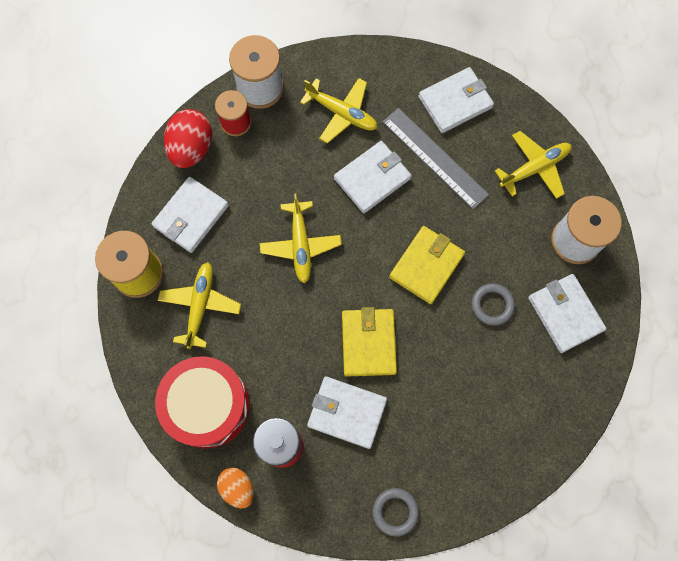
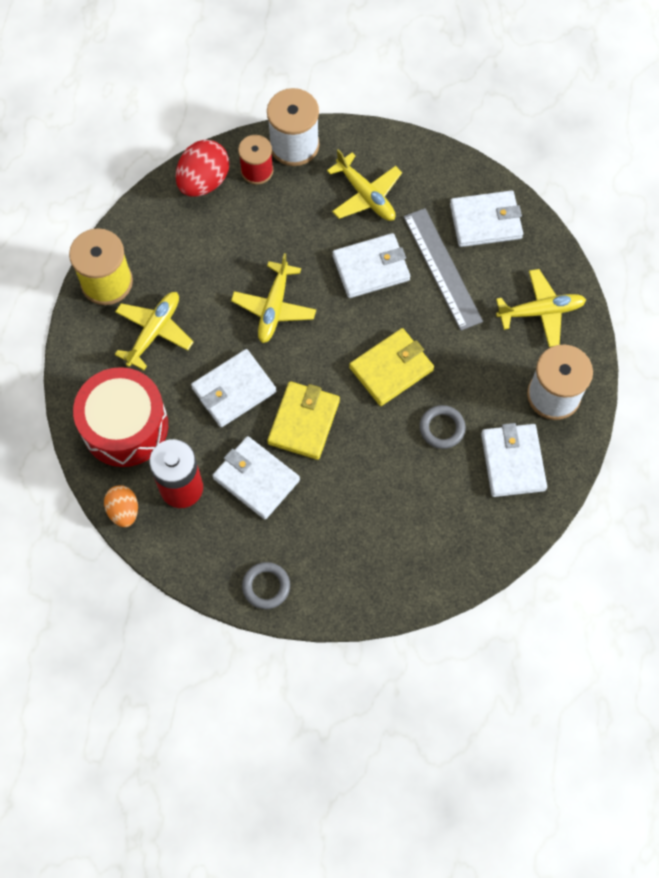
camera: 20 degrees right, 5 degrees down
white wallet [151,177,229,253] -> white wallet moved to [191,349,276,427]

